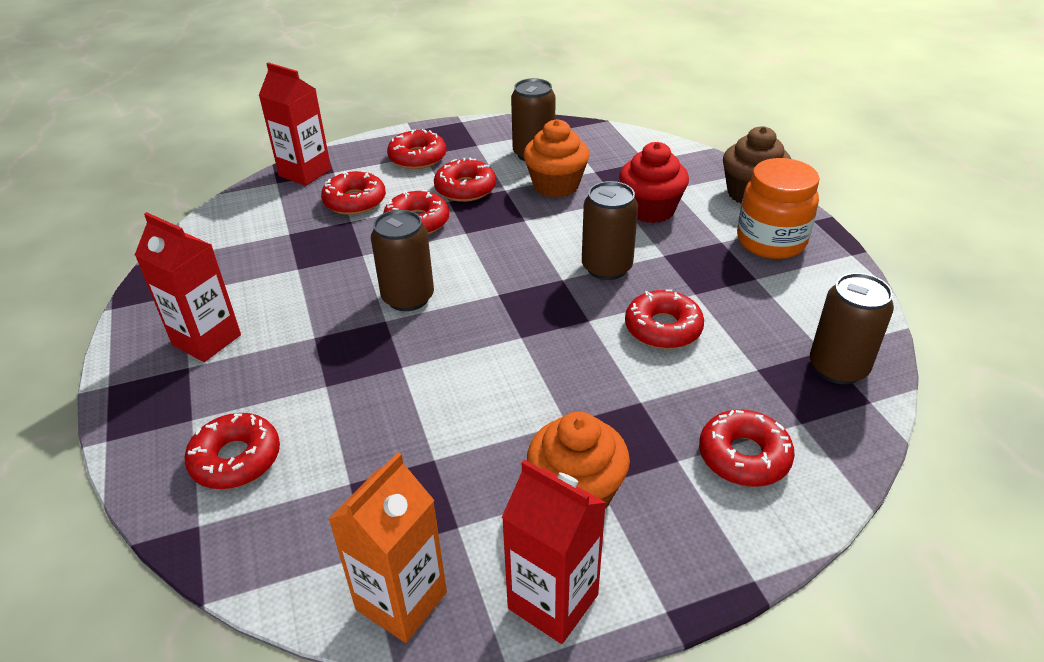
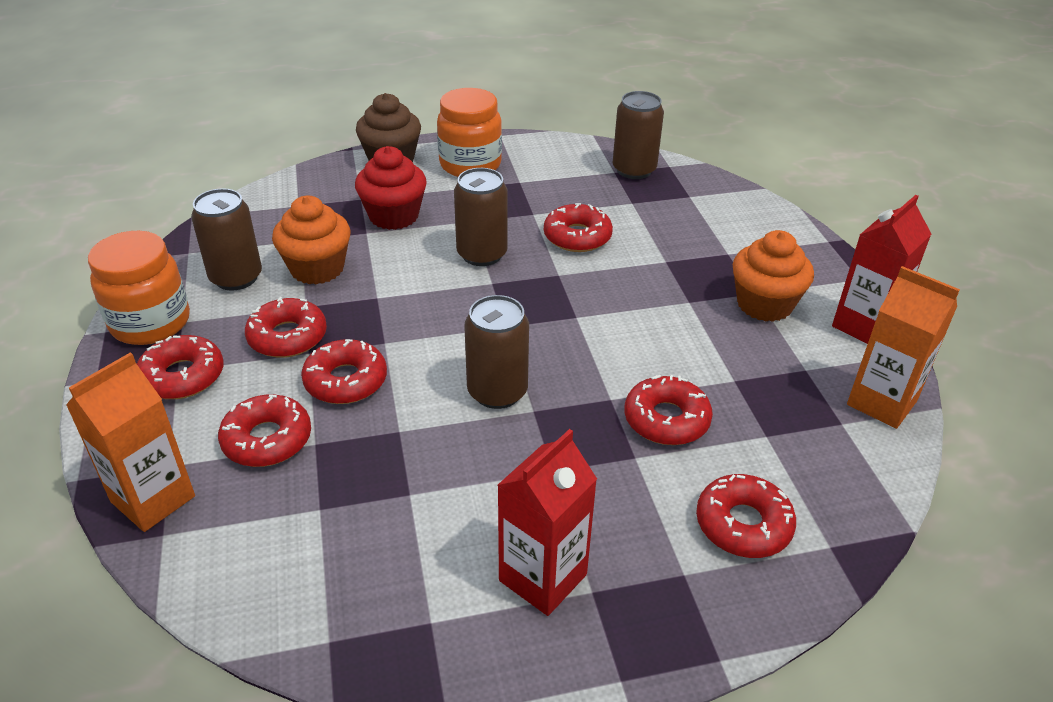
camera: 85 degrees left, 0 degrees up
red carton [259,62,331,186] -> orange carton [66,352,195,532]
red donut [699,410,795,487] -> red donut moved to [625,375,713,445]
none -> orange jar [88,231,190,345]

